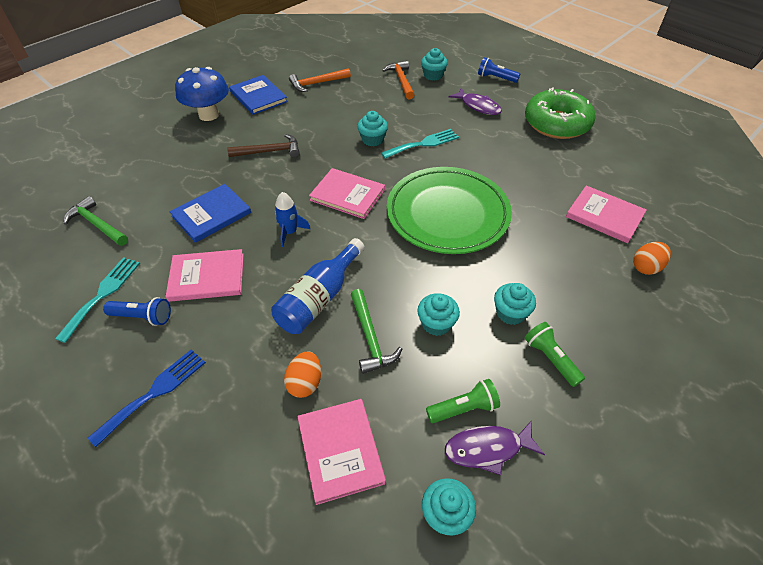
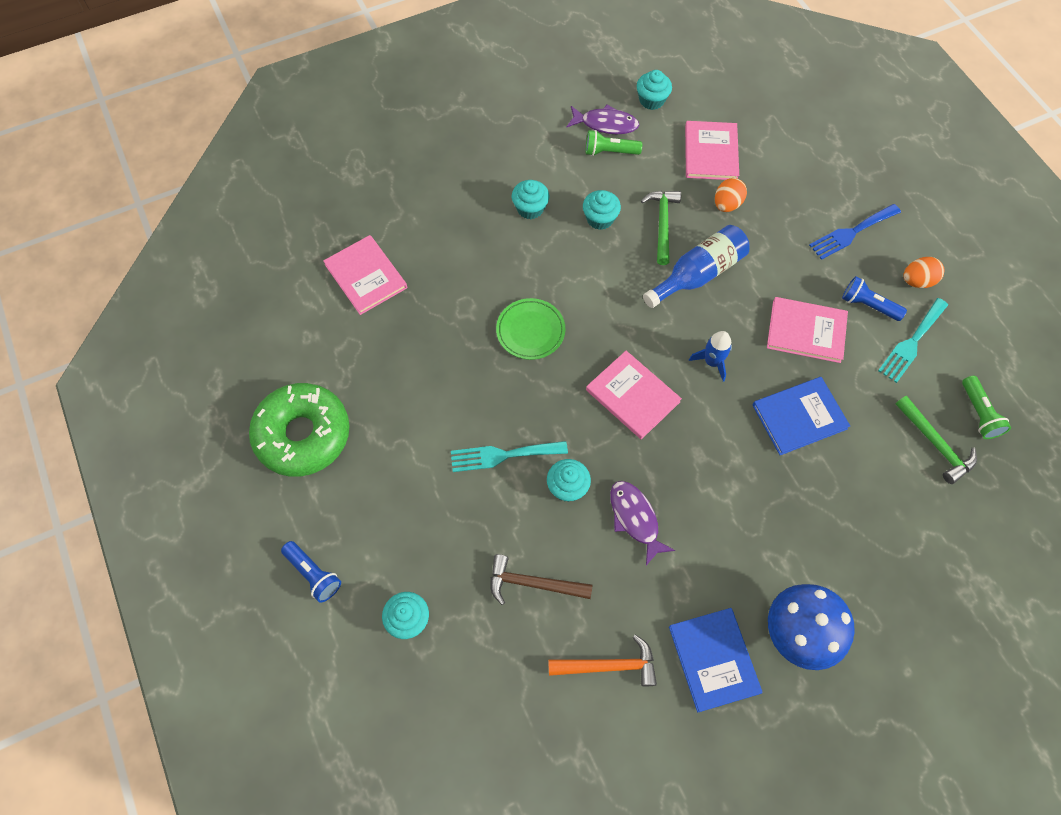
camera: 160 degrees left, 15 degrees up
brown hammer [227,134,300,157] -> brown hammer moved to [490,554,593,605]
orange hammer [382,61,414,99] -> none
green plate [387,167,512,254] -> green plate [496,298,565,360], size x0.49
purple fish [448,88,502,115] -> purple fish moved to [610,481,675,565]
green flashlight [525,322,585,387] -> green flashlight moved to [962,376,1011,439]
orange egg [633,242,671,275] -> orange egg moved to [903,257,945,288]

